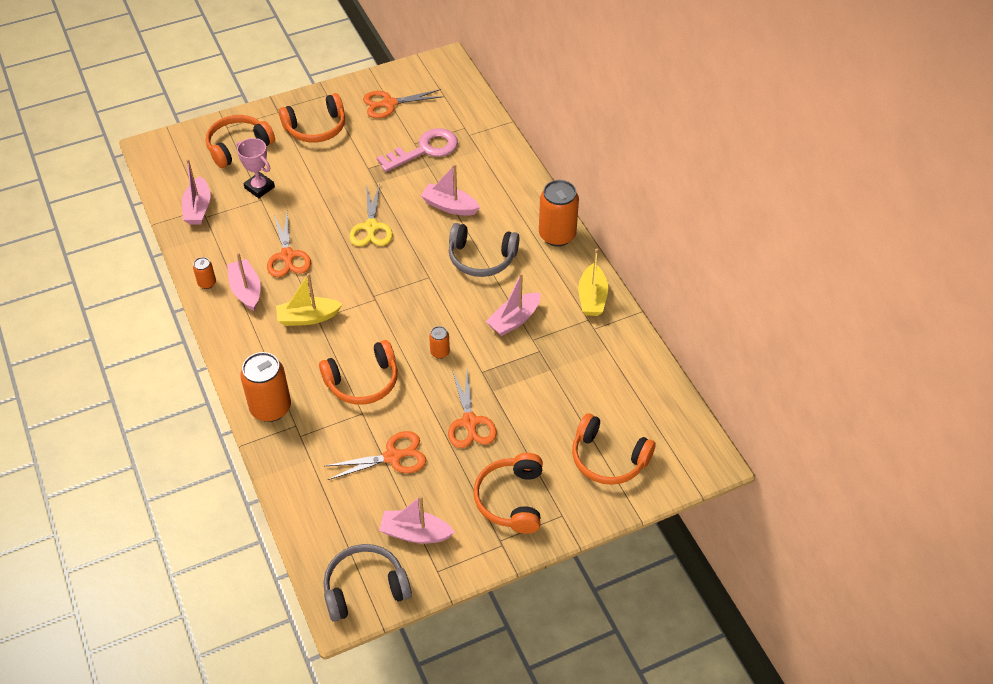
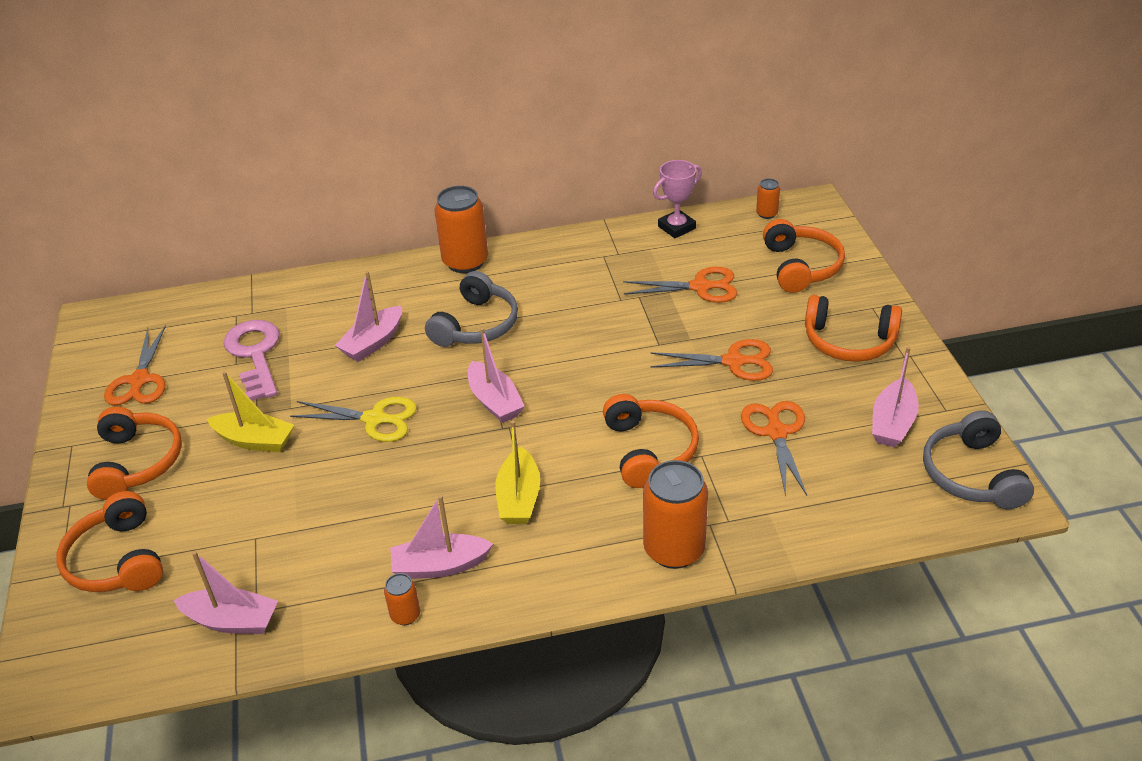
camera: 75 degrees left, 10 degrees down
pink trophy [236,138,275,198] -> pink trophy moved to [653,160,702,238]
orange scissors [267,214,311,277] -> orange scissors moved to [623,267,737,303]
orange can [429,326,450,359] -> orange can moved to [756,179,780,219]
pink boat [486,273,541,336] -> pink boat moved to [468,328,525,423]
orange headphones [572,413,656,485] -> orange headphones turned 45 degrees counterclockwise [763,219,845,293]
yellow boat [578,249,608,316] -> yellow boat moved to [207,371,294,452]

